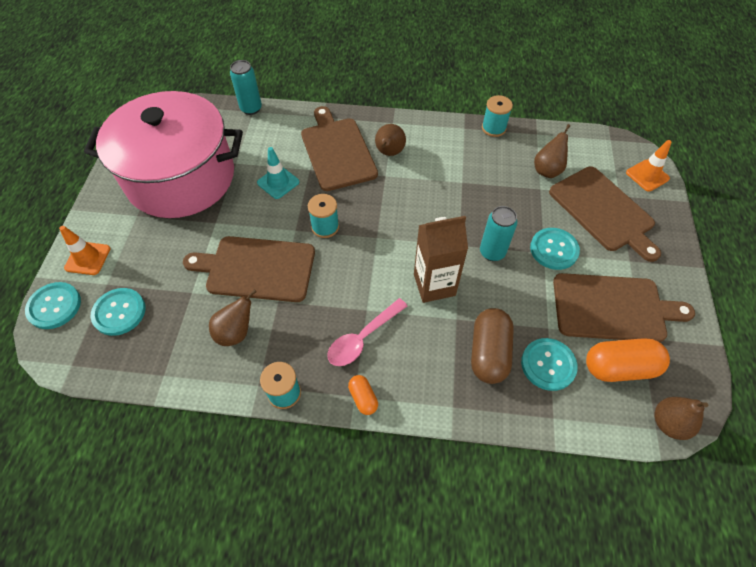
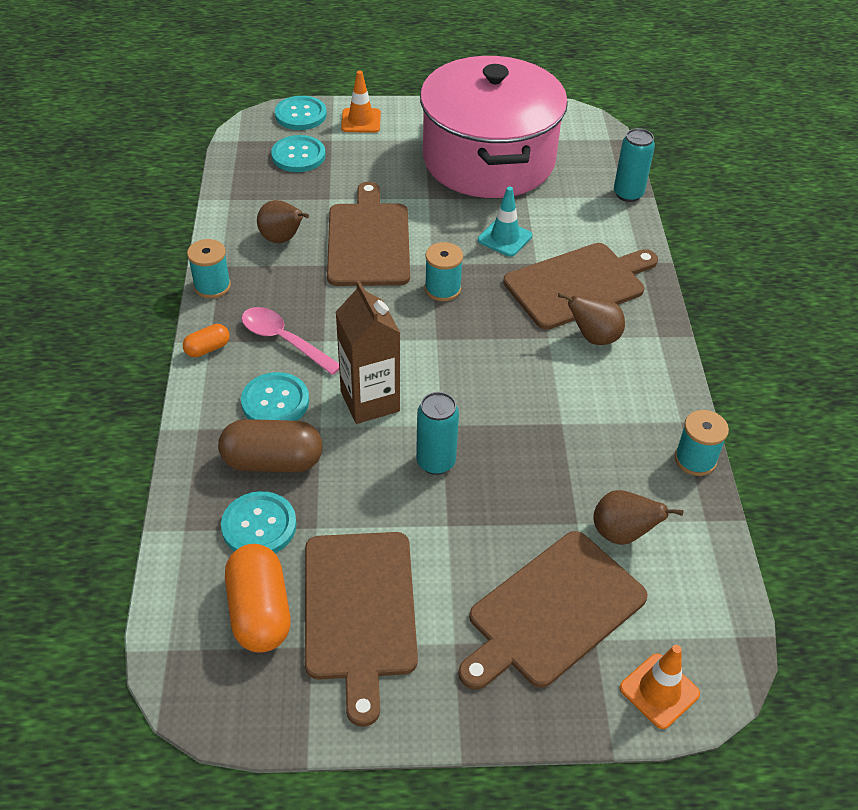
camera: 80 degrees right, 10 degrees down
turquoise button [530,228,580,270] -> turquoise button moved to [241,372,309,421]
brown pear [655,397,708,440] -> none

